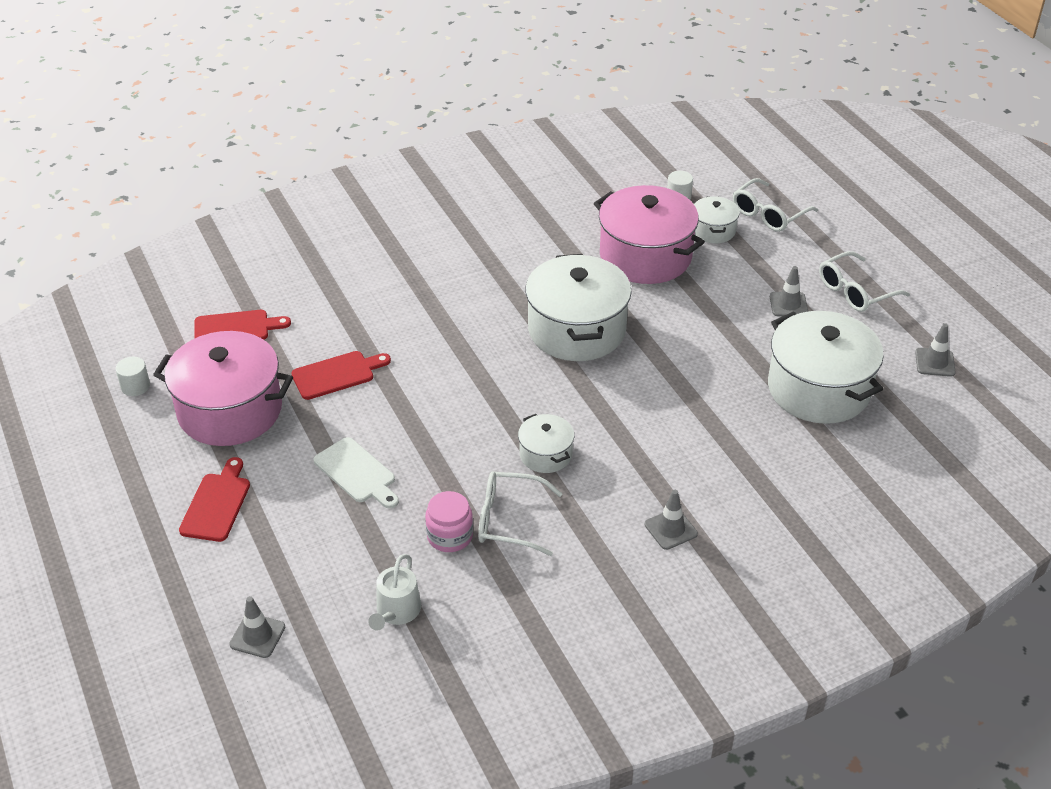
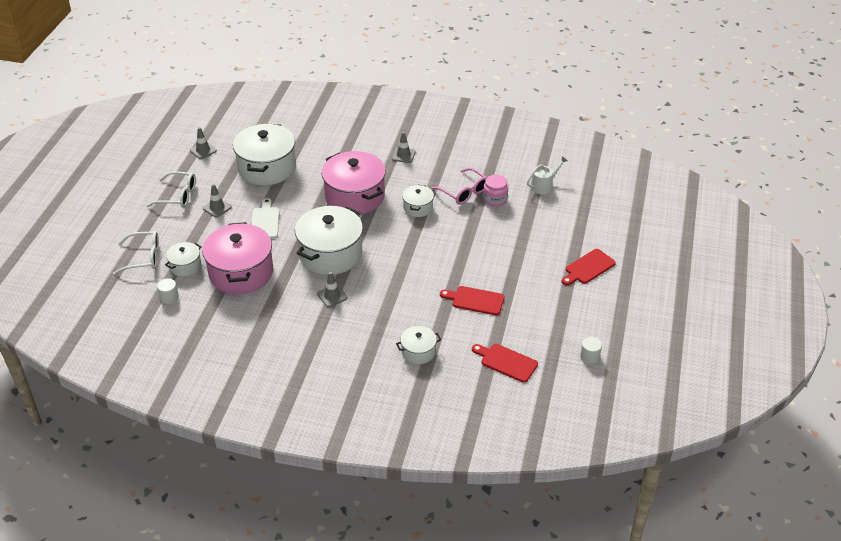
camera: 140 degrees left, 0 degrees up
pink pot [153,331,293,446] -> pink pot moved to [322,151,386,215]
grey traffic cone [229,596,285,658] -> grey traffic cone moved to [317,272,348,307]
white cutting board [313,437,399,509] -> white cutting board moved to [251,198,280,239]
white glasses [478,471,562,556] -> pink glasses [431,168,487,205]
none -> white pot [396,326,441,364]

